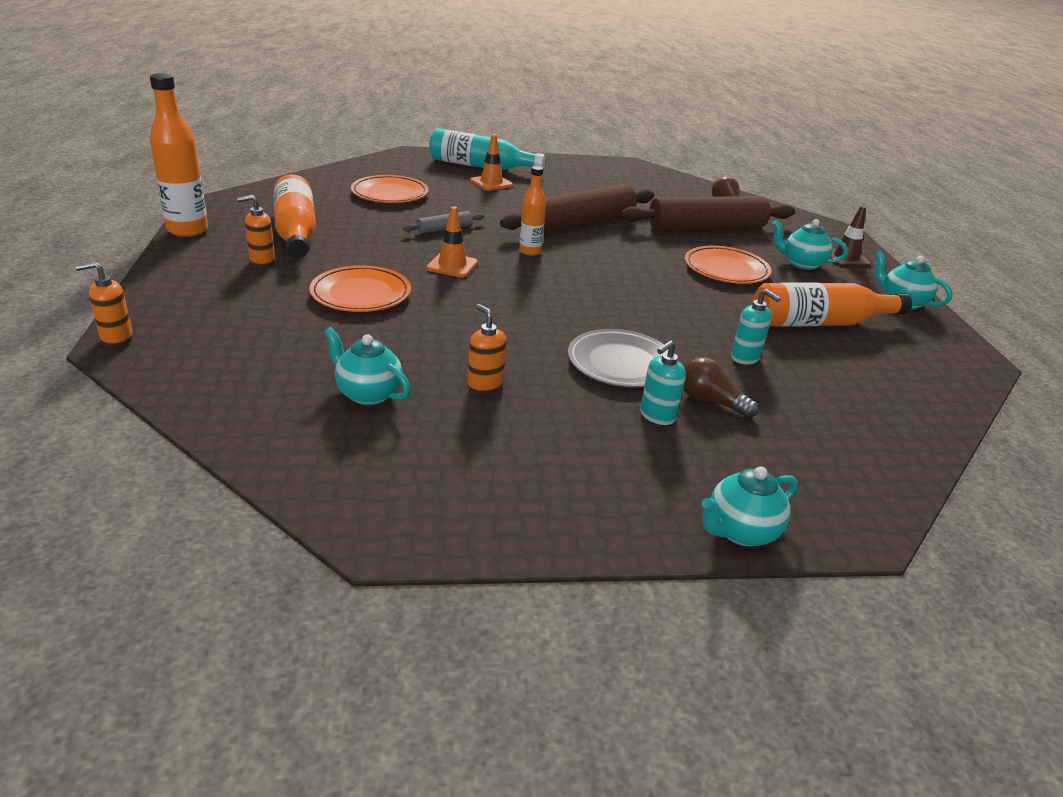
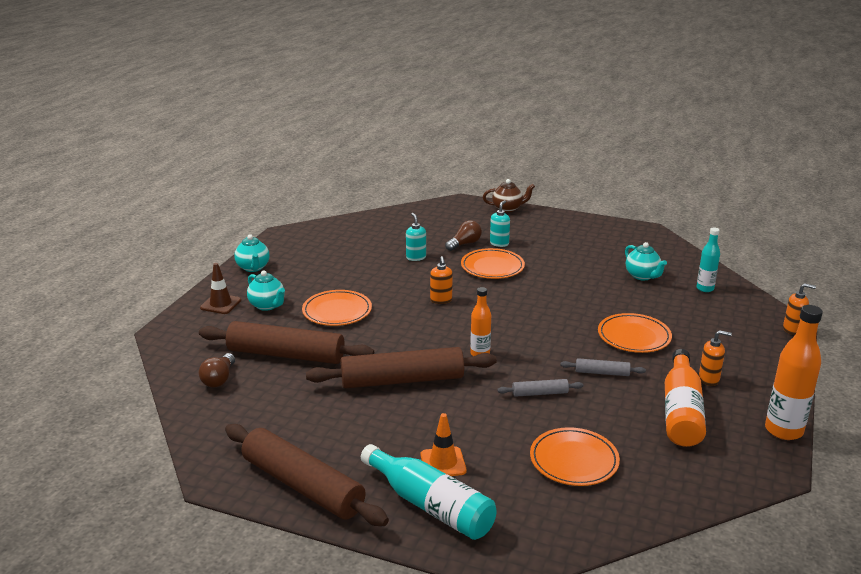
camera: 150 degrees left, 5 degrees down
orange traffic cone [426,206,478,278] -> none
orange soap dispenser [468,304,507,394] -> orange soap dispenser moved to [430,256,453,304]
grey plate [568,329,668,387] -> orange plate [461,248,525,279]
turquoise soap dispenser [640,340,686,425] -> turquoise soap dispenser turned 45 degrees counterclockwise [490,200,510,247]
brown light bulb [683,357,758,418] -> brown light bulb turned 105 degrees counterclockwise [445,220,482,251]
turquoise teapot [702,466,798,547] -> brown teapot [483,179,535,213]
orange bottle [753,283,912,327] -> none
none -> brown rolling pin [225,424,389,526]
none -> grey rolling pin [560,358,646,376]
none -> turquoise bottle [696,228,720,292]

